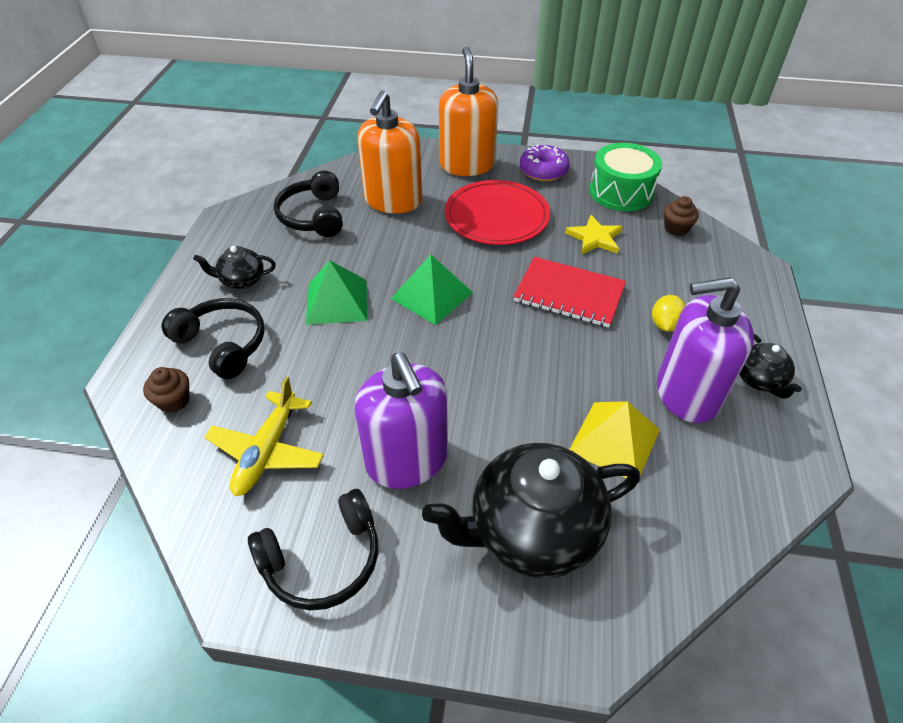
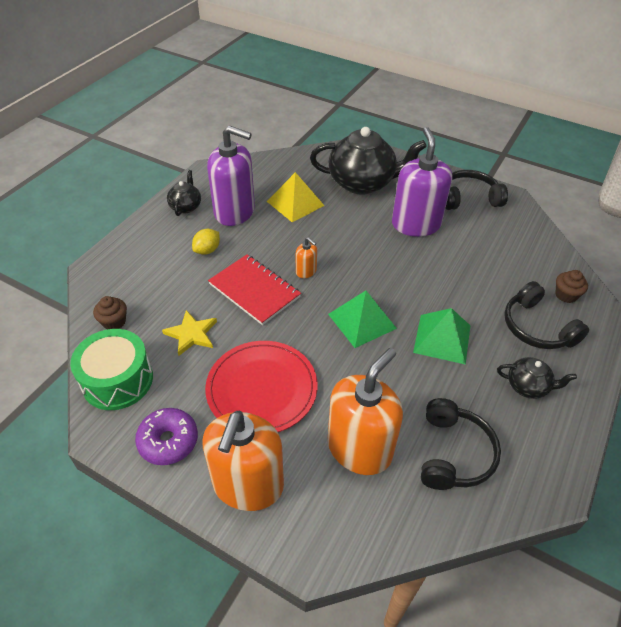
camera: 160 degrees left, 0 degrees up
yellow plane [204,377,324,496] -> none
none -> orange soap dispenser [296,237,317,278]

